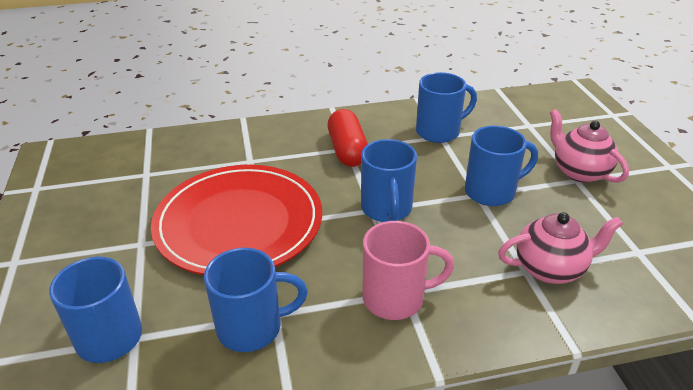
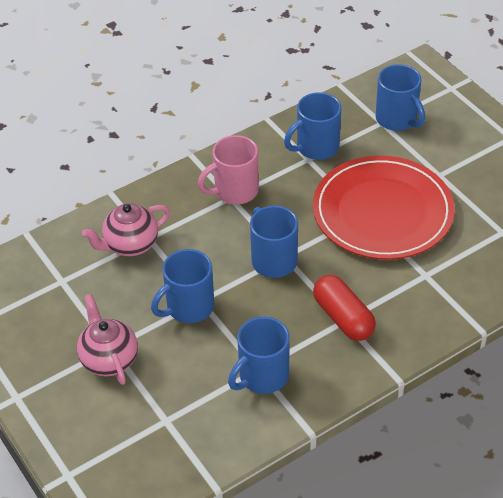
camera: 160 degrees right, 10 degrees up
pink teapot [550,109,629,183] -> pink teapot turned 150 degrees counterclockwise [77,294,138,385]

